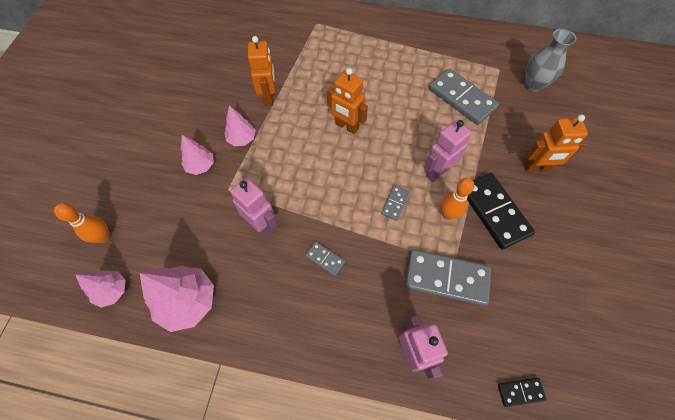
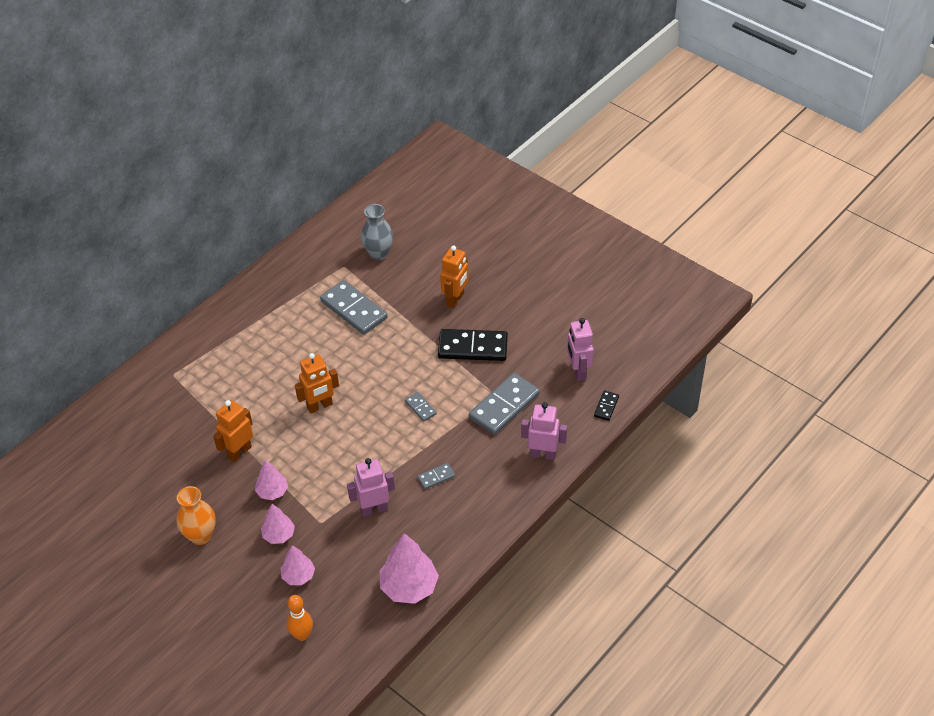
camera: 60 degrees left, 15 degrees down
pink tree [76,271,126,308] -> pink tree moved to [281,545,315,585]
orange robot [248,36,275,106] -> orange robot turned 75 degrees counterclockwise [213,400,253,462]
pink robot [424,120,472,182] -> pink robot moved to [567,318,594,381]
grey domino [428,68,499,125] -> grey domino turned 60 degrees clockwise [320,280,388,335]
orange bowling pin [440,178,474,220] -> none
none -> orange vase [177,486,216,545]

